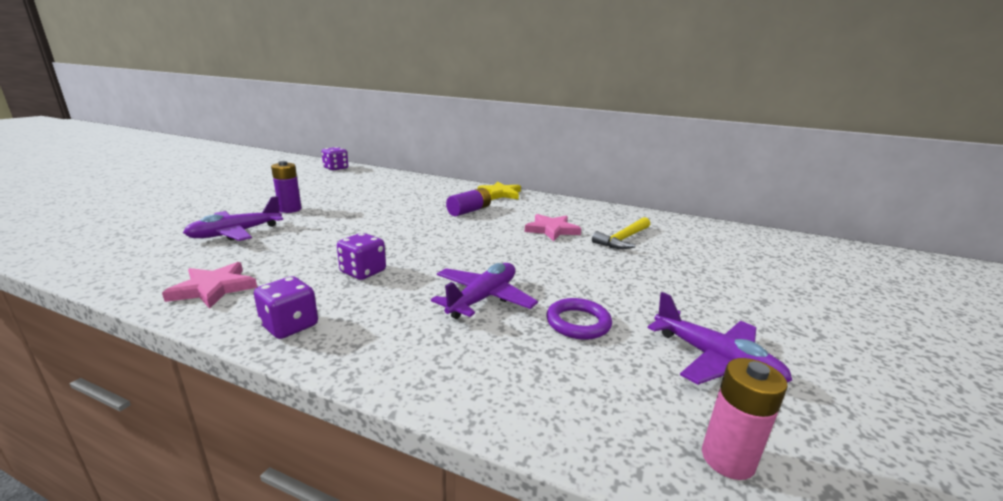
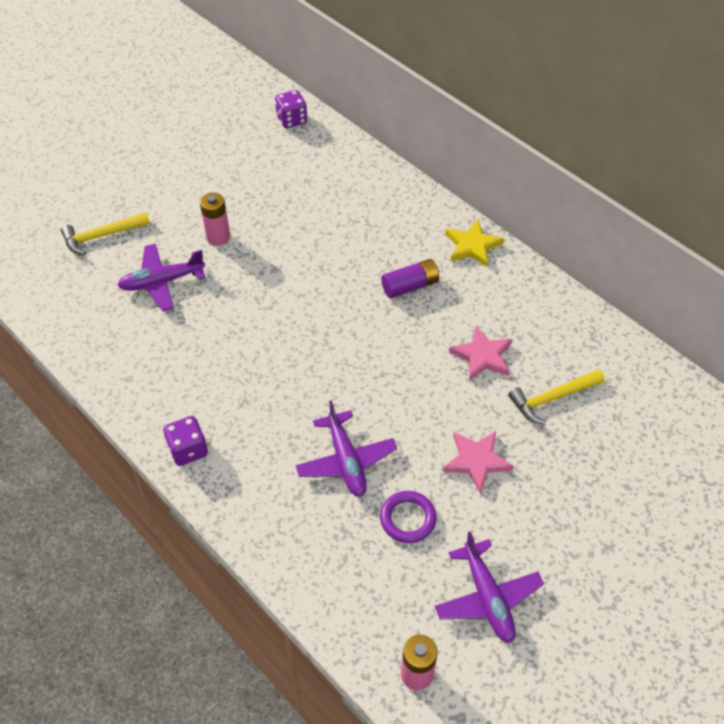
camera: 25 degrees right, 30 degrees up
pink star [162,262,257,309] -> pink star moved to [443,431,514,493]
purple battery [271,161,301,213] -> pink battery [200,193,230,246]
purple dice [337,233,386,280] -> none
purple plane [431,263,538,319] -> purple plane turned 105 degrees clockwise [296,400,397,497]
none -> yellow hammer [61,212,150,255]

